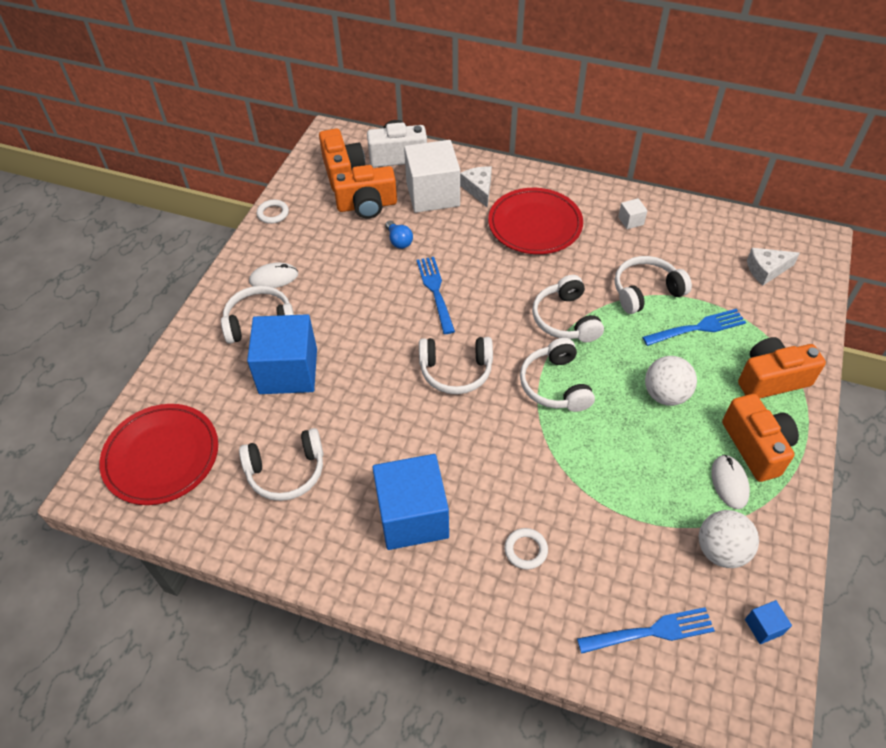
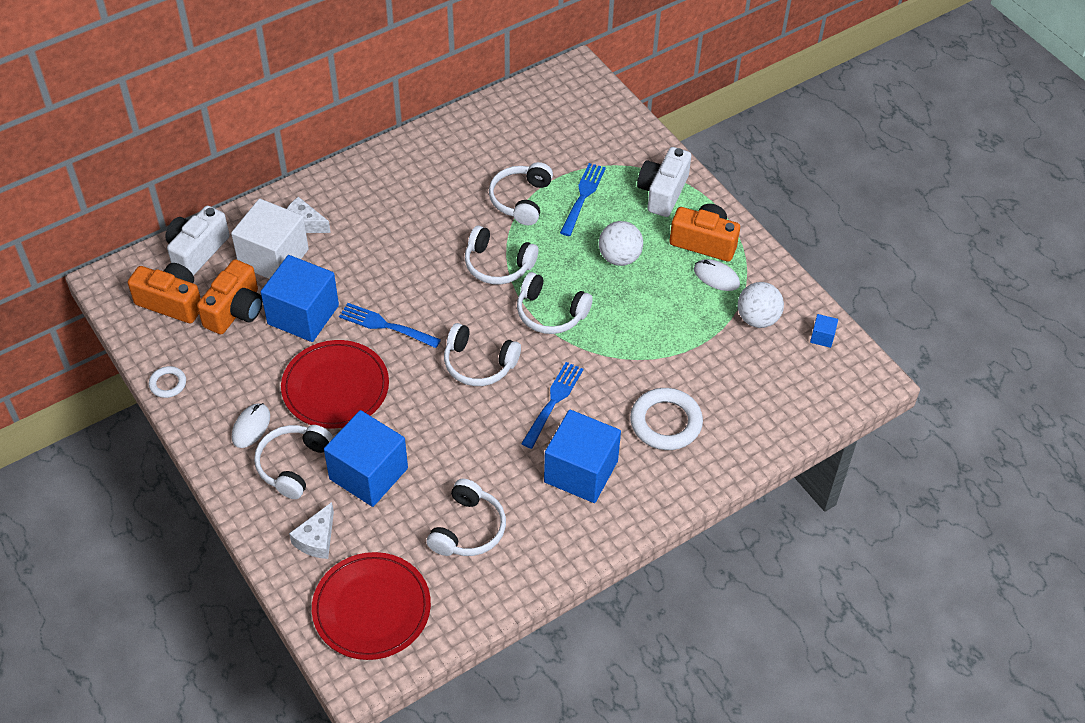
camera: 55 degrees left, 0 degrees up
blue light bulb [385,220,413,249] -> blue cube [261,255,339,342]
white headphones [419,337,493,394] -> white headphones turned 75 degrees clockwise [444,323,521,386]
red plate [488,188,583,254] -> red plate moved to [281,340,389,428]
white ring [504,528,548,570] -> white ring [630,388,703,450], size x1.93
blue fork [577,607,715,654] -> blue fork moved to [521,362,584,449]
white cube [618,198,647,229] -> none
orange camera [738,337,826,398] -> white camera [637,147,691,217]
white cheese [747,248,800,285] -> white cheese moved to [289,502,334,559]

